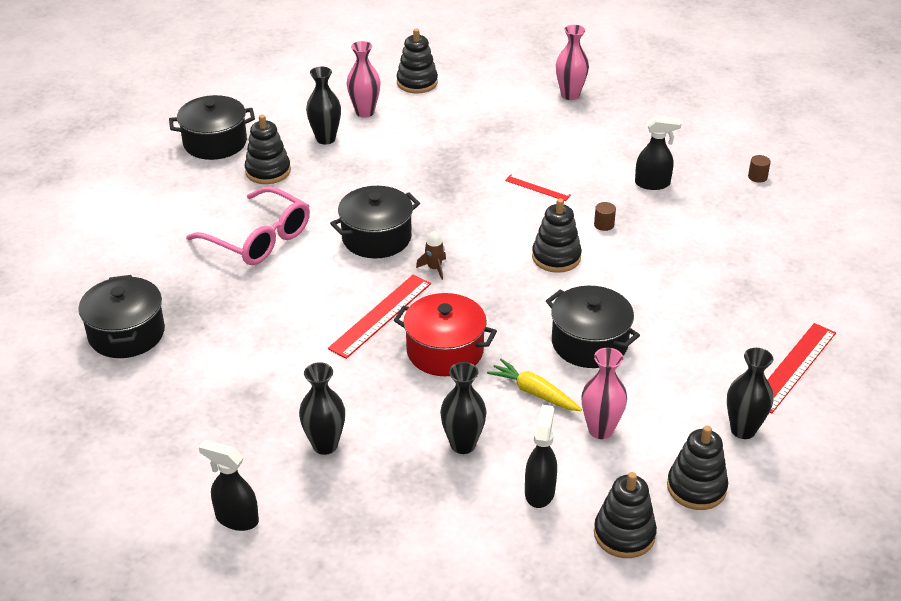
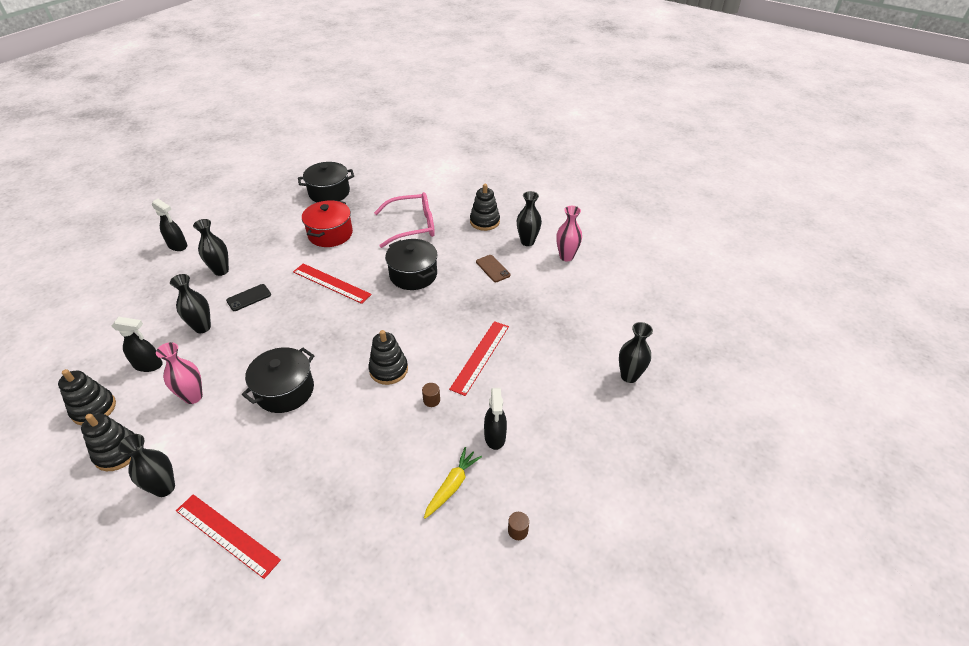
camera: 85 degrees right, 5 degrees up
black pot [169,95,255,160] -> none
pink glasses [186,187,310,265] -> pink glasses turned 135 degrees counterclockwise [374,192,435,248]
black spray bottle [199,440,259,531] -> black spray bottle turned 105 degrees clockwise [152,199,187,251]
red pot [394,293,497,376] -> red pot moved to [302,200,353,247]
black stacking toy [396,29,438,93] -> none
brown rocket [416,231,446,280] -> none
yellow carrot [487,359,582,411] -> yellow carrot moved to [424,447,482,519]
red ruler [505,175,571,201] -> red ruler [449,321,509,396], size x1.80
pink vase [556,25,589,100] -> black vase [619,322,653,383]
none -> black phone [226,284,271,311]
none -> brown phone [476,255,510,282]

